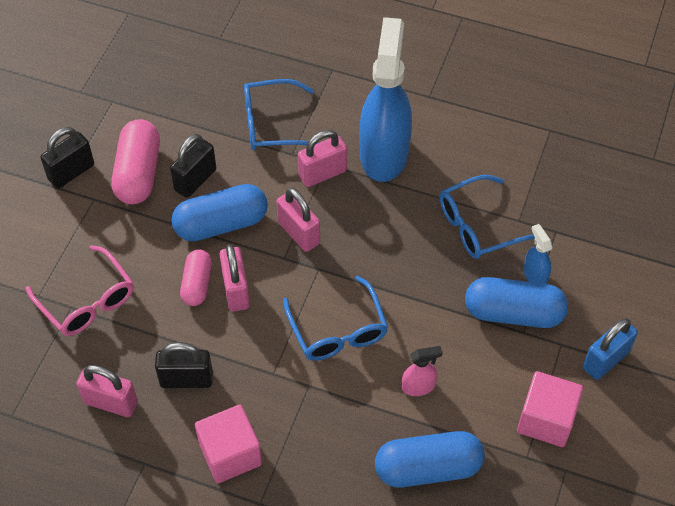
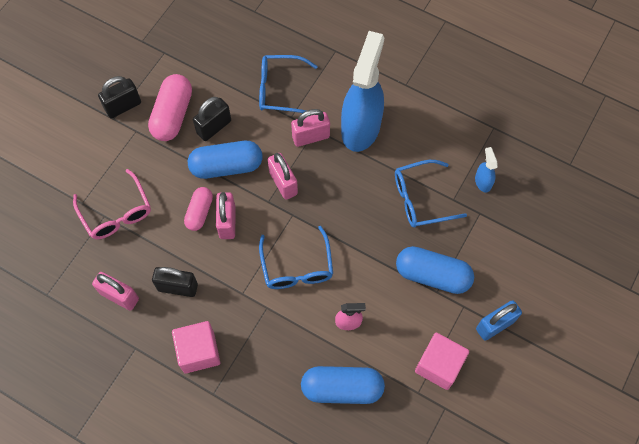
camera: 10 degrees right, 10 degrees up
blue spray bottle [524,224,553,284] -> blue spray bottle moved to [475,147,498,193]

